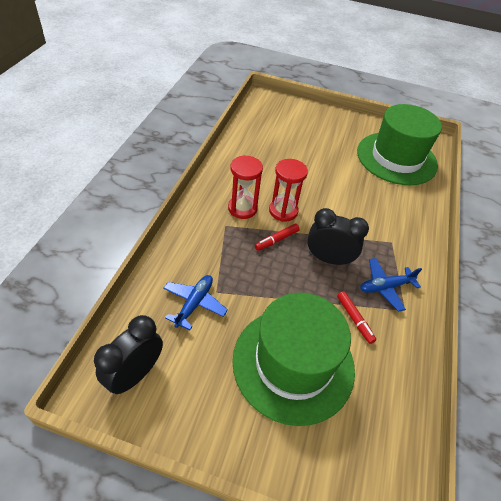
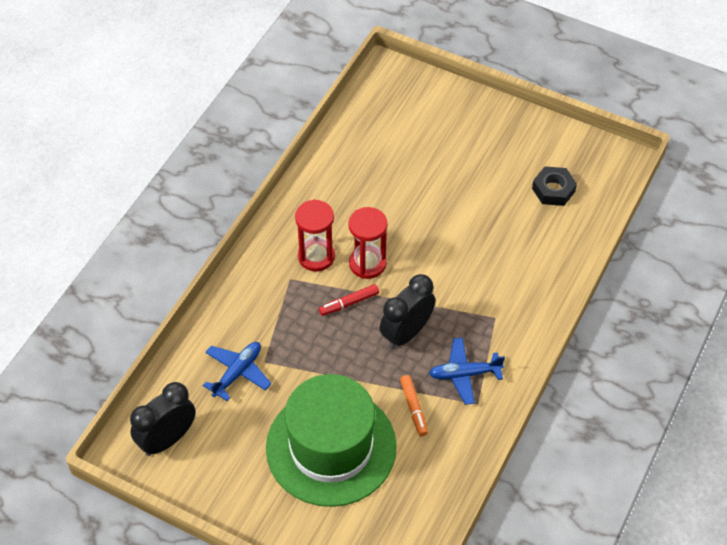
camera: 15 degrees right, 5 degrees up
black clock [307,208,369,266] -> black clock turned 75 degrees counterclockwise [380,274,435,349]
red marker [337,291,376,344] -> orange marker [400,375,428,436]
green hat [357,104,442,185] -> black nut [532,166,577,206]

